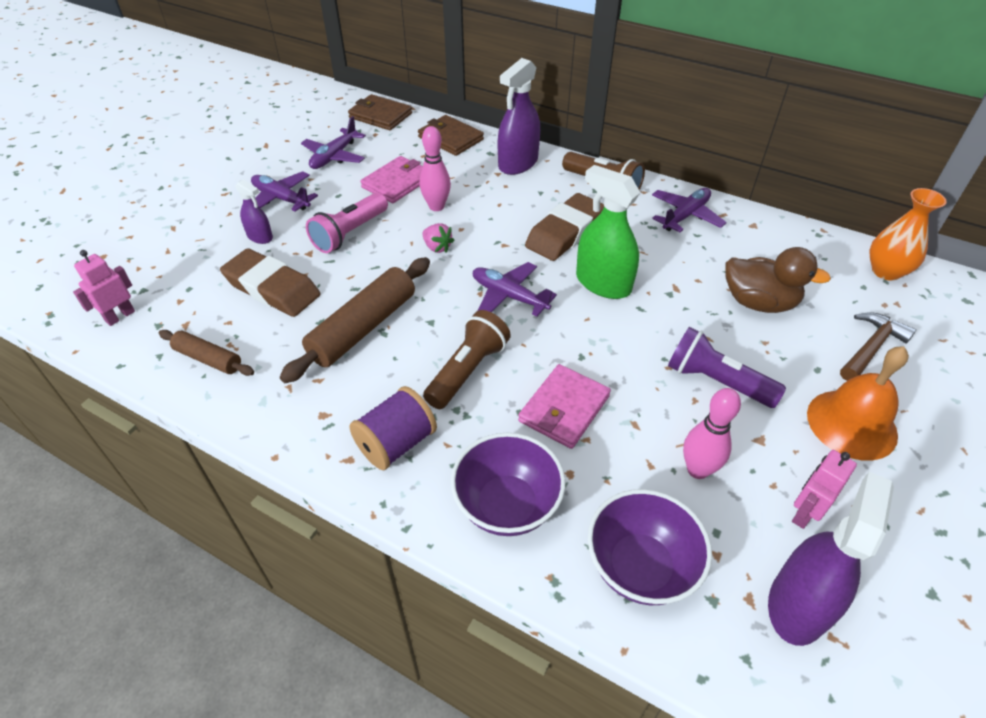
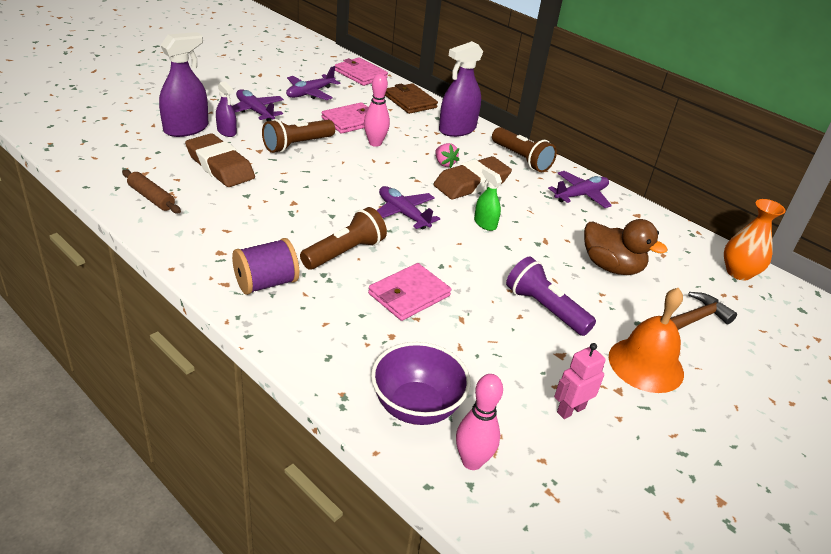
camera: 10 degrees right, 10 degrees down
pink robot [73,250,135,326] -> none
brown rolling pin [280,257,430,383] -> none
pink flashlight [306,192,388,253] -> brown flashlight [262,119,335,153]
brown wallet [348,94,412,130] -> pink wallet [335,58,388,86]
pink strawberry [423,223,454,253] -> pink strawberry moved to [435,143,459,168]
purple bowl [451,433,565,536] -> none
green spray bottle [576,165,640,299] -> green spray bottle [474,168,502,231], size x0.55
pink bowling pin [683,388,741,479] -> pink bowling pin moved to [456,374,503,470]
purple spray bottle [768,472,894,646] -> purple spray bottle moved to [159,32,209,137]

